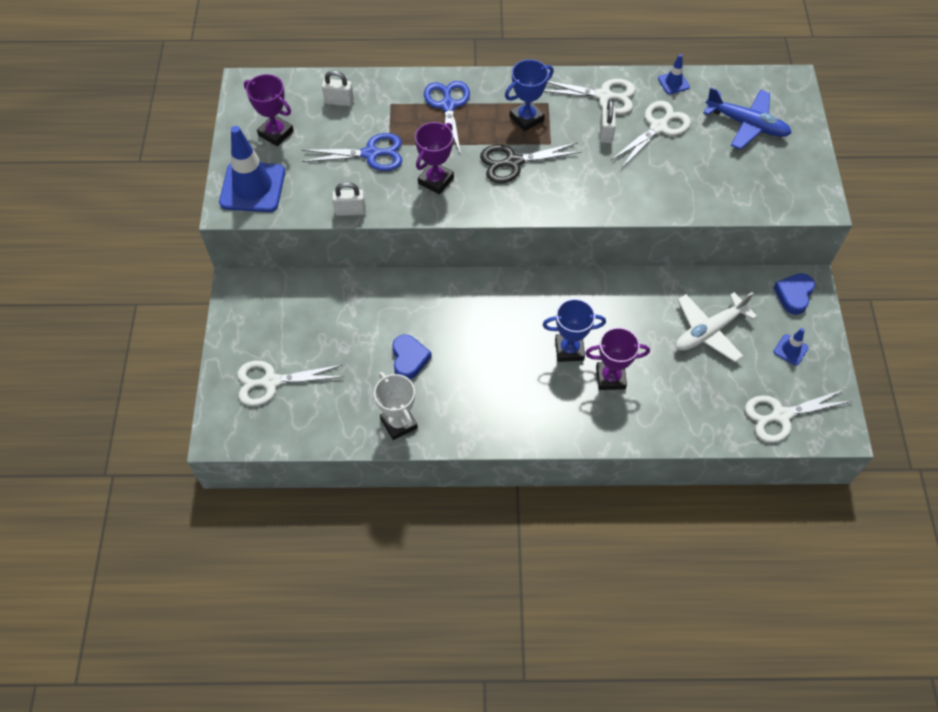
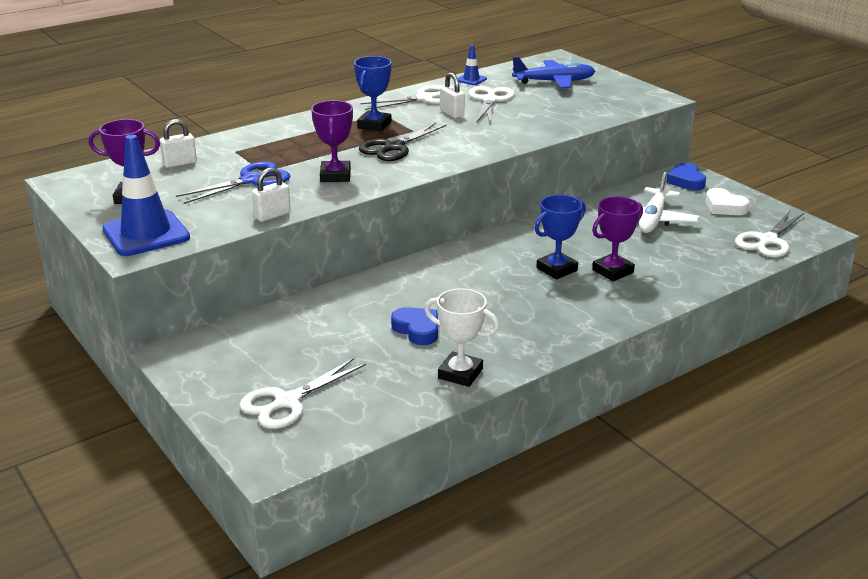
camera: 35 degrees left, 30 degrees down
blue scissors [424,81,470,155] -> none
blue traffic cone [773,328,809,366] -> white heart [706,188,750,215]

